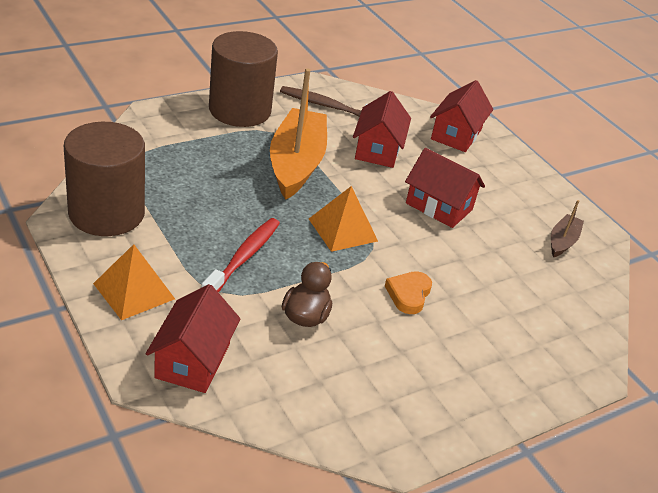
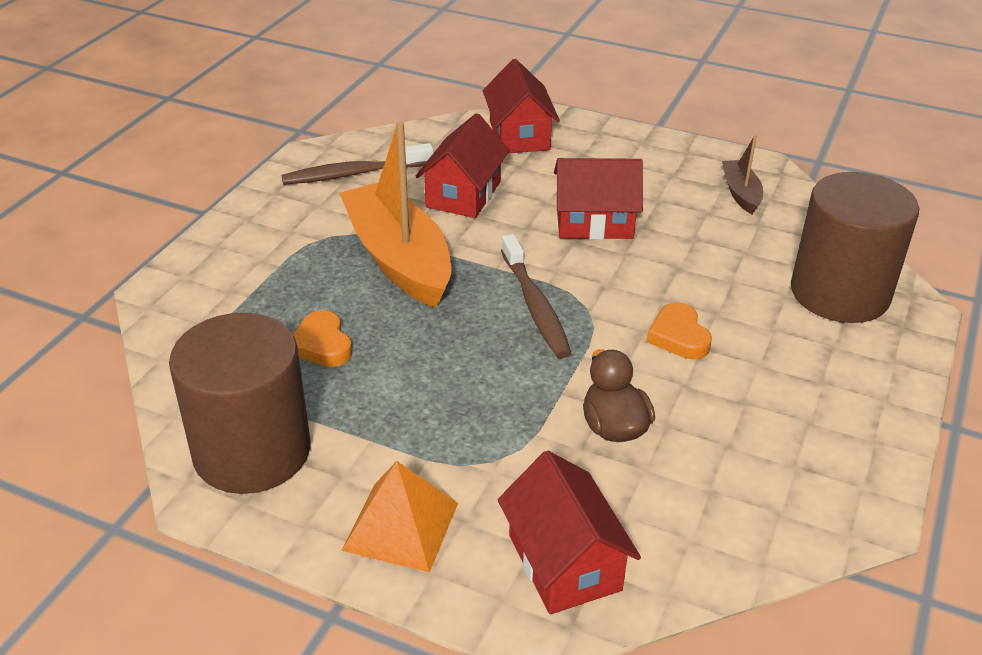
camera: 30 degrees left, 0 degrees up
red toothbrush [201,218,280,293] -> none
brown cylinder [209,31,278,127] -> brown cylinder moved to [791,172,919,323]
orange pyramid [309,186,378,252] -> brown toothbrush [501,234,571,358]
red house [353,91,411,168] -> red house turned 45 degrees clockwise [415,113,510,218]
none -> orange heart [293,310,352,367]

